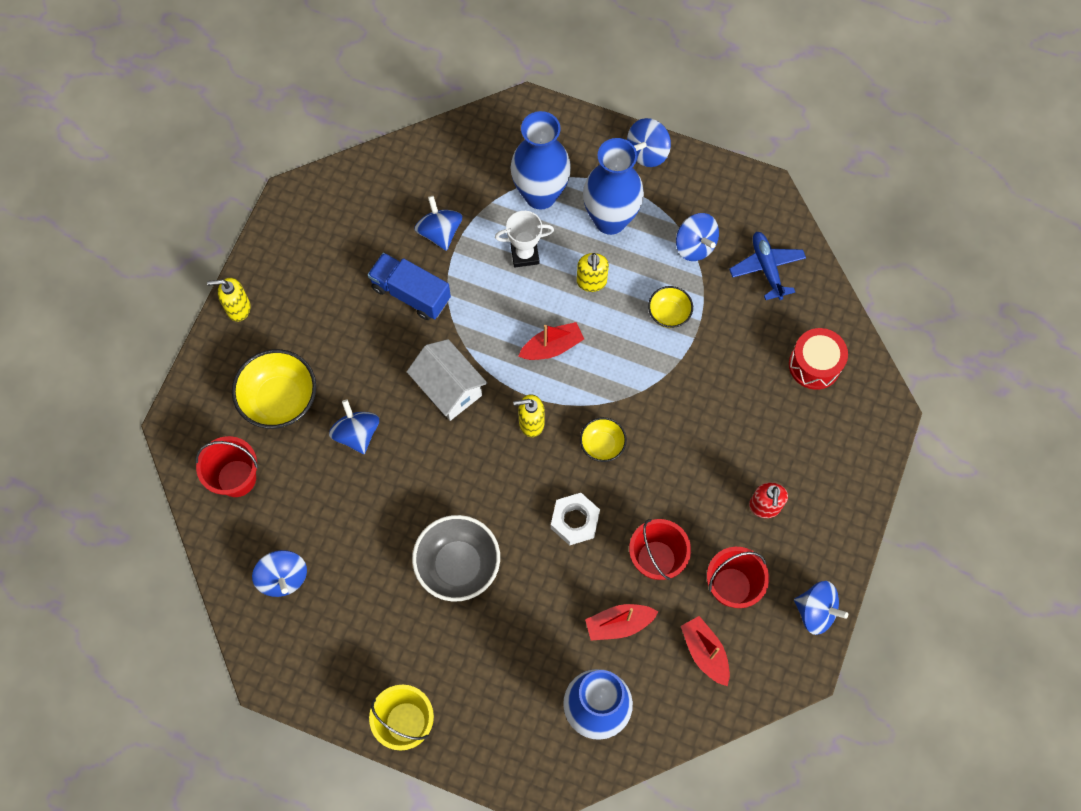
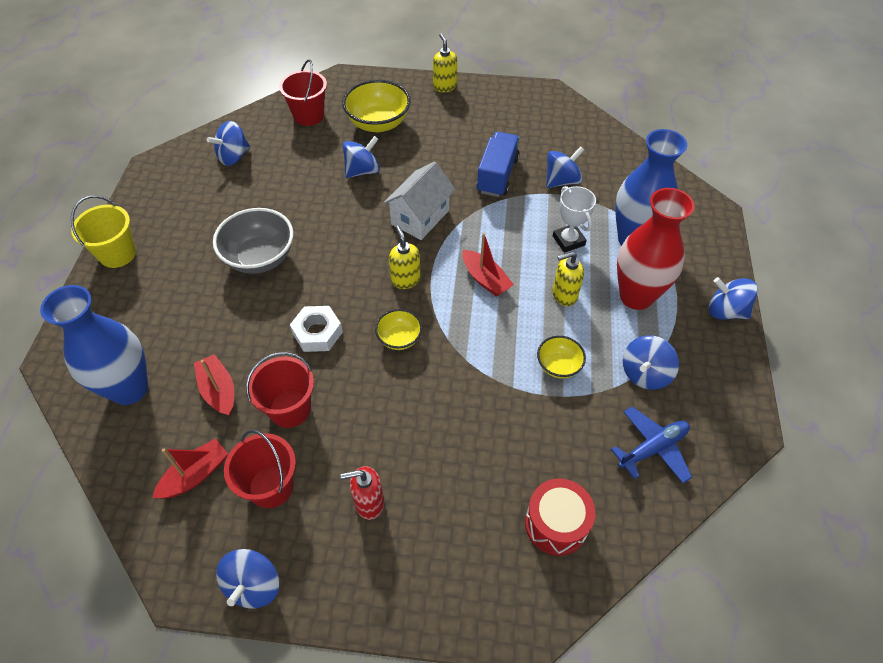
camera: 75 degrees right, 15 degrees down
blue vase [583,138,644,235] -> red vase [617,188,695,310]

